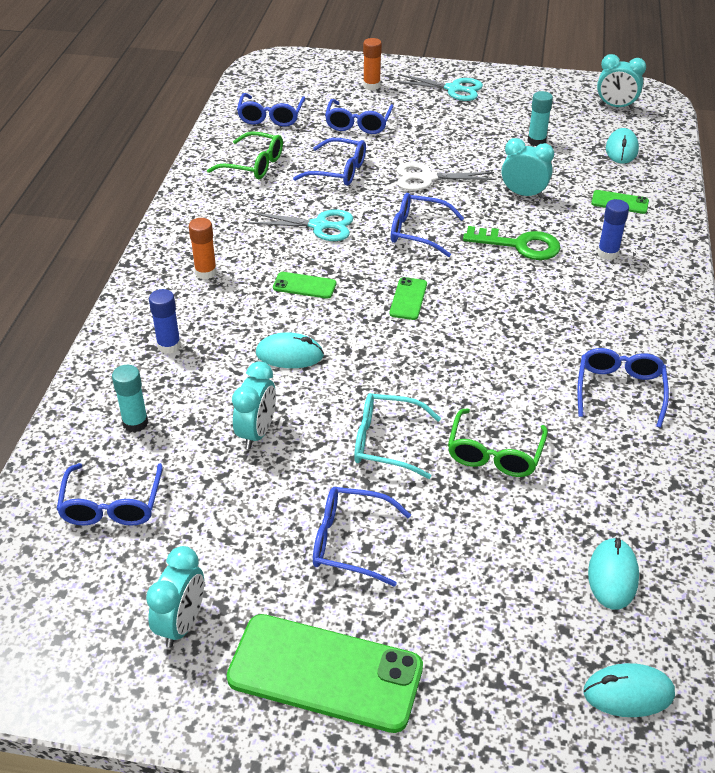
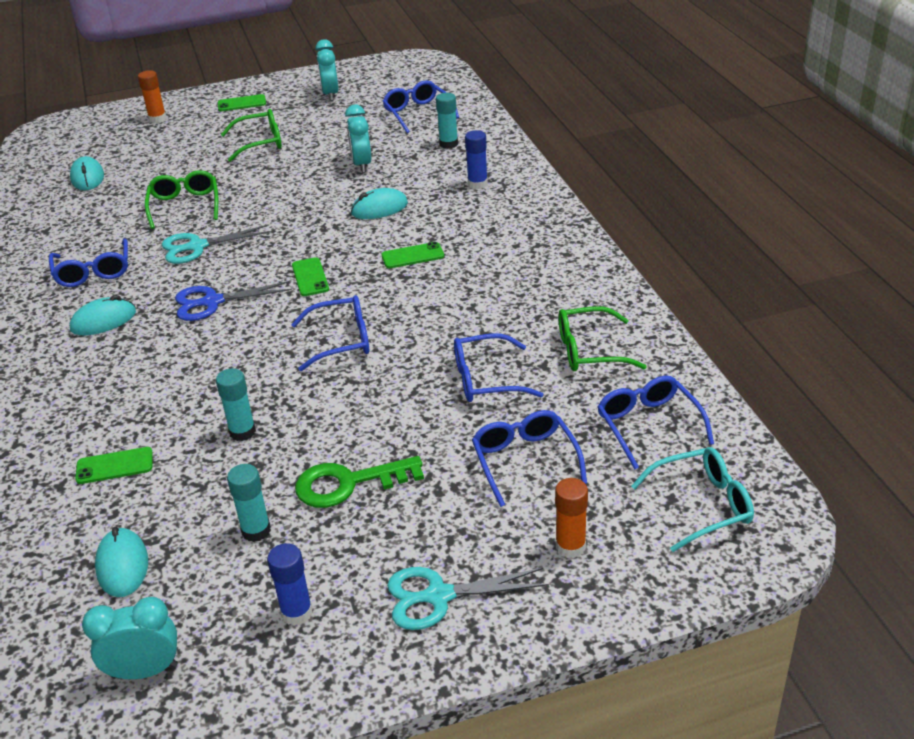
camera: 155 degrees right, 5 degrees down
orange glue stick [189,218,217,279] -> orange glue stick moved to [138,70,166,123]
green phone [227,614,423,733] -> green phone [218,94,266,111], size x0.46
turquoise scissors [247,210,353,241] -> turquoise scissors moved to [162,225,271,264]
blue glasses [313,487,411,587] -> green glasses [221,109,282,162]
turquoise glasses [354,393,441,479] -> turquoise glasses moved to [631,447,754,552]
white scissors [396,162,496,191] -> none
green key [463,226,561,260] -> green key moved to [295,456,424,508]
turquoise clock [502,138,554,199] -> turquoise glue stick [216,368,256,441]
turquoise mouse [583,663,675,717] -> turquoise mouse moved to [70,295,136,335]
blue glue stick [597,199,629,260] -> blue glue stick moved to [267,543,313,626]
none -> blue scissors [175,281,292,321]

